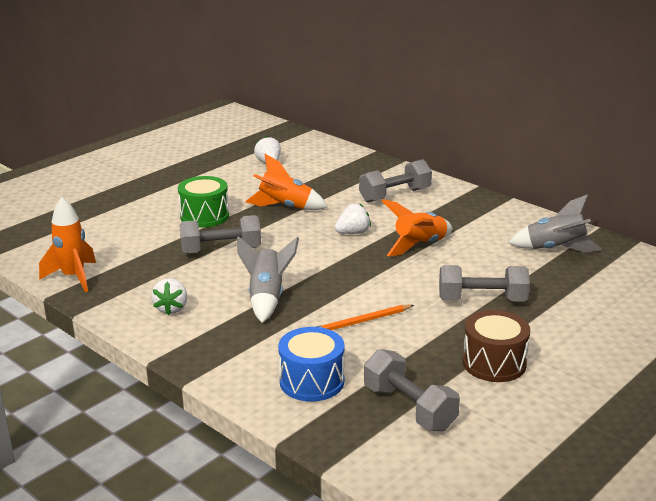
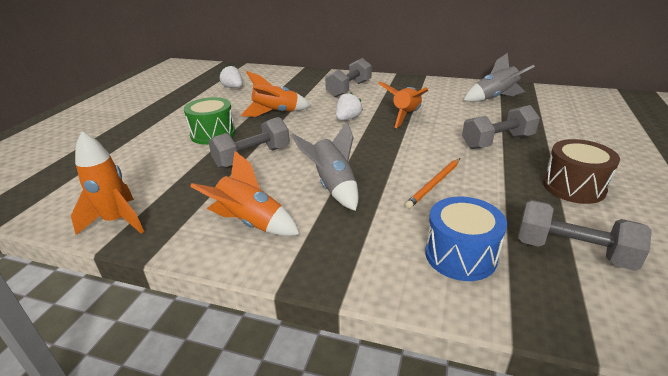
camera: 25 degrees left, 5 degrees up
white strawberry [151,278,188,315] -> orange rocket [190,151,300,236]

